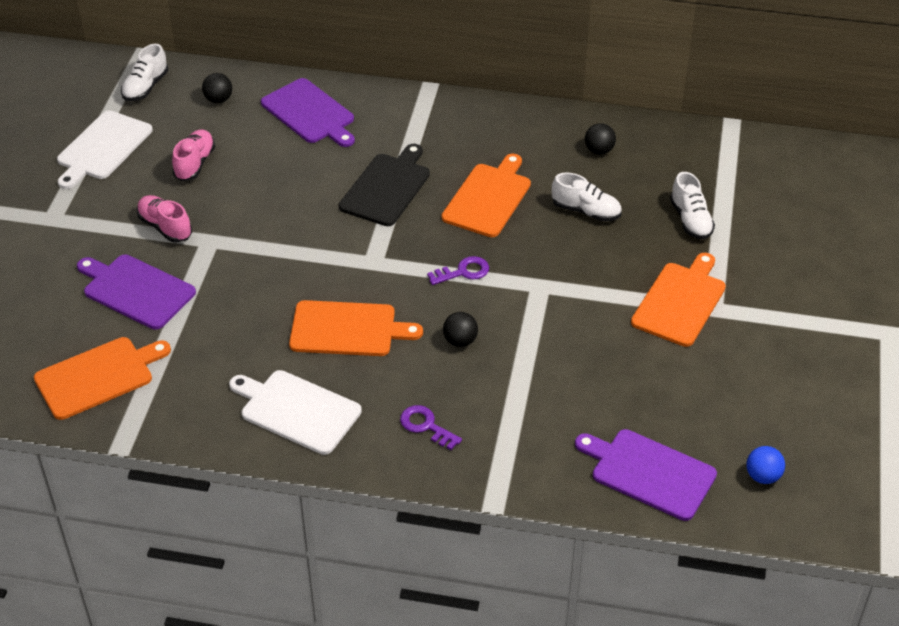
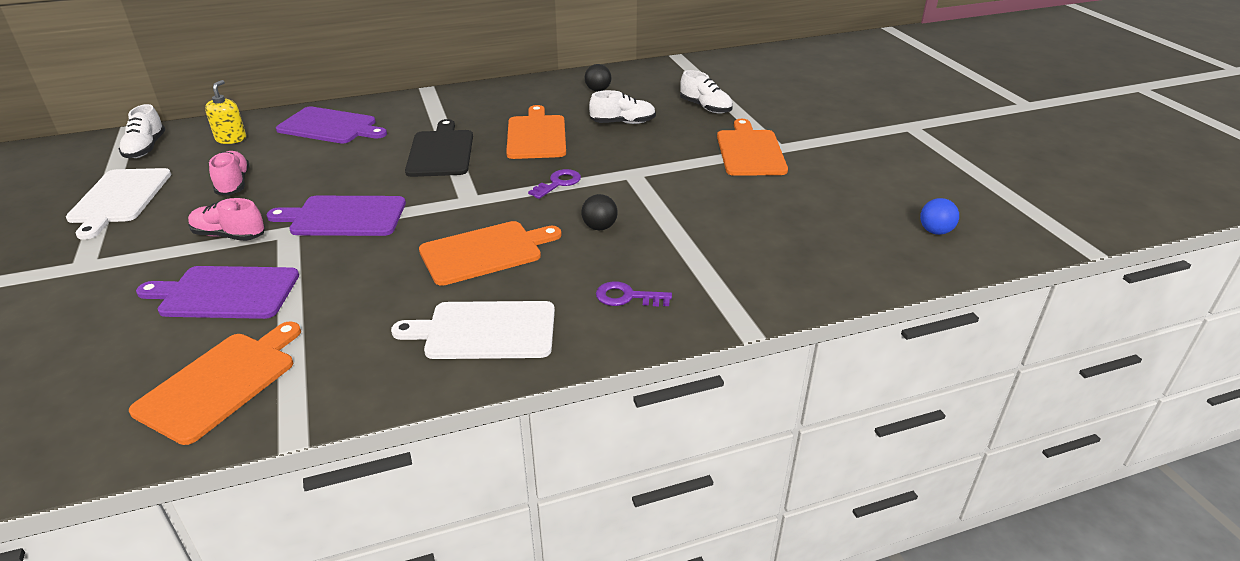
camera: 30 degrees left, 10 degrees down
black ball [202,73,232,103] -> yellow soap dispenser [205,80,246,144]
purple cutting board [575,429,717,521] -> purple cutting board moved to [267,196,406,236]

